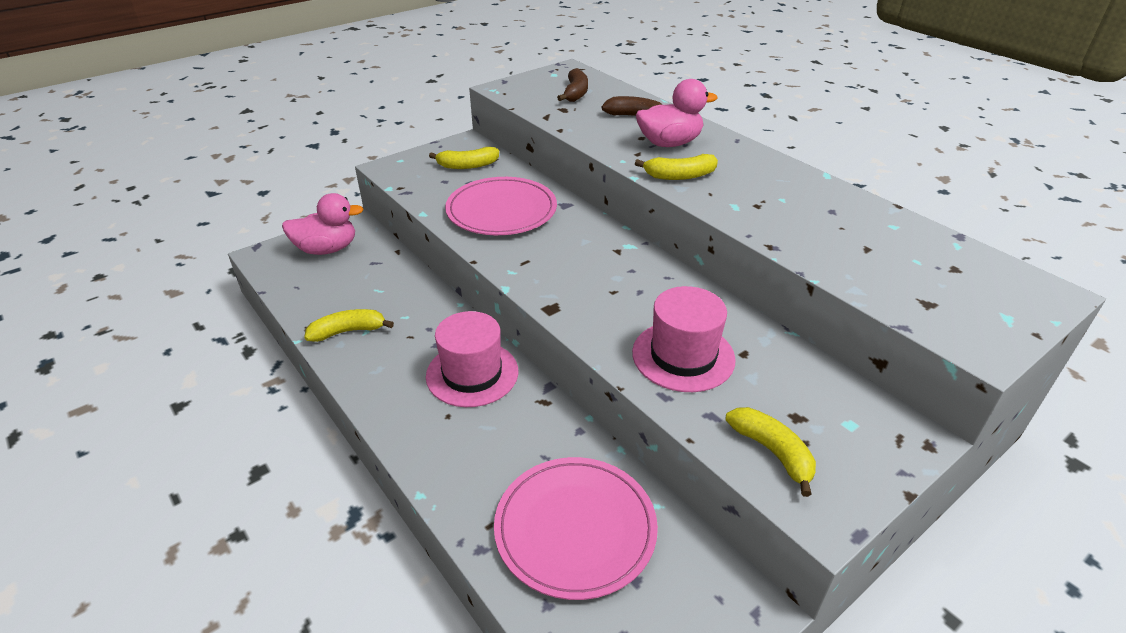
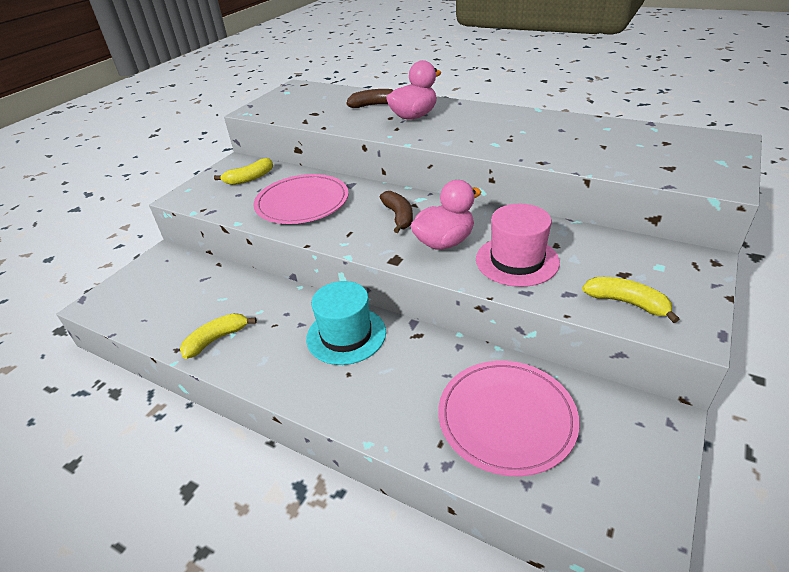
camera: 20 degrees left, 0 degrees up
pink duck [282,193,364,255] -> pink duck moved to [411,180,481,250]
pink hat [426,311,518,407] -> turquoise hat [306,281,386,365]
brown banana [557,68,588,102] -> brown banana moved to [379,191,413,233]
yellow banana [635,154,718,180] -> none

